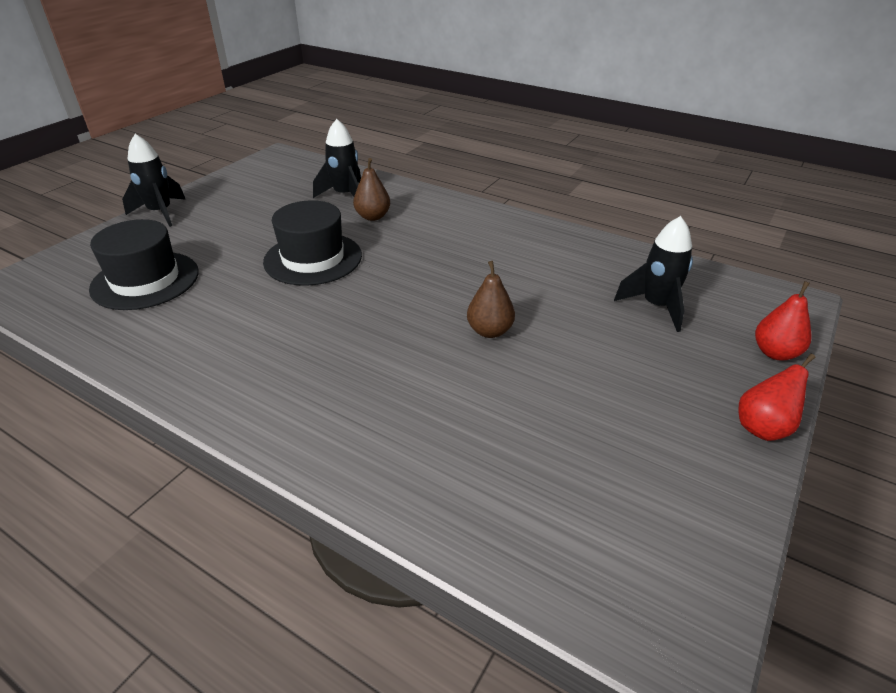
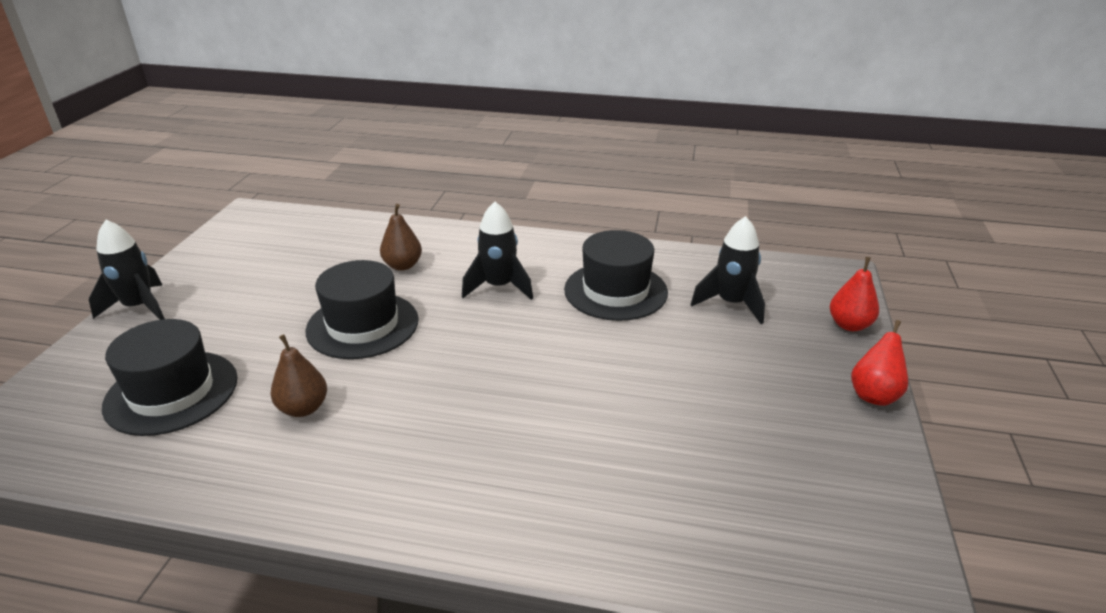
camera: 20 degrees left, 5 degrees down
black rocket [313,119,361,198] -> black rocket moved to [462,202,533,300]
brown pear [467,261,515,338] -> brown pear moved to [270,334,327,417]
none -> black hat [564,230,668,321]

